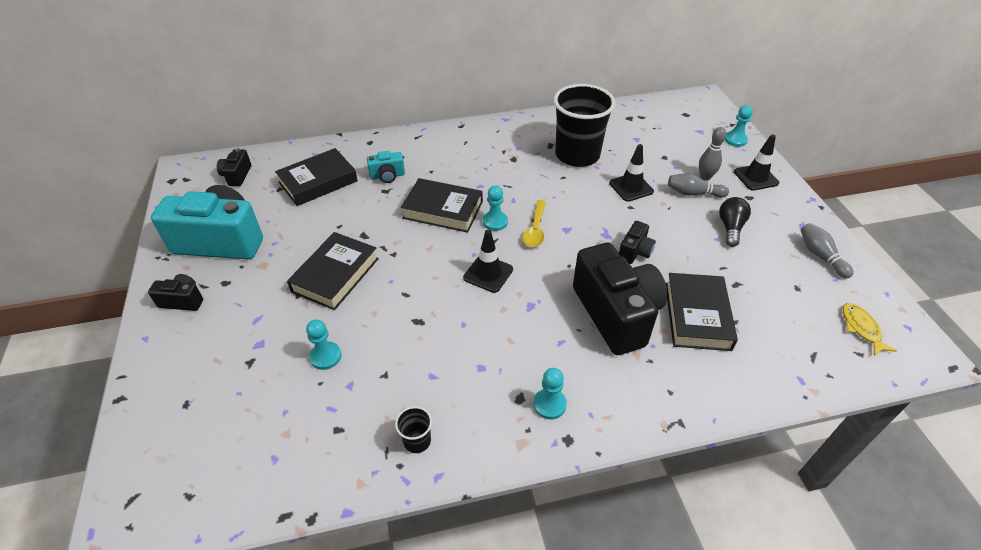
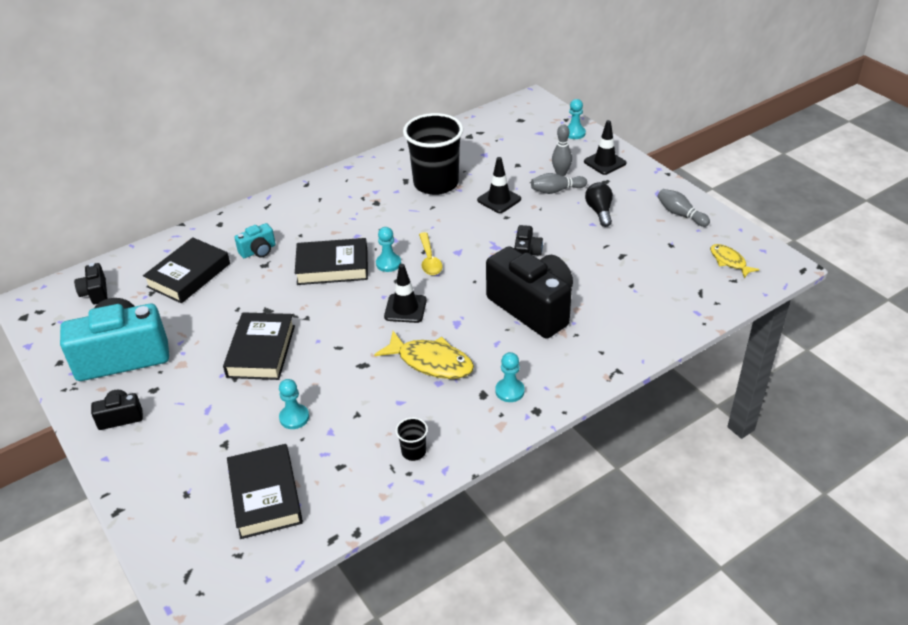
camera: 20 degrees left, 5 degrees down
black book [666,273,738,351] -> black book moved to [227,444,303,539]
none -> yellow fish [374,331,474,379]

